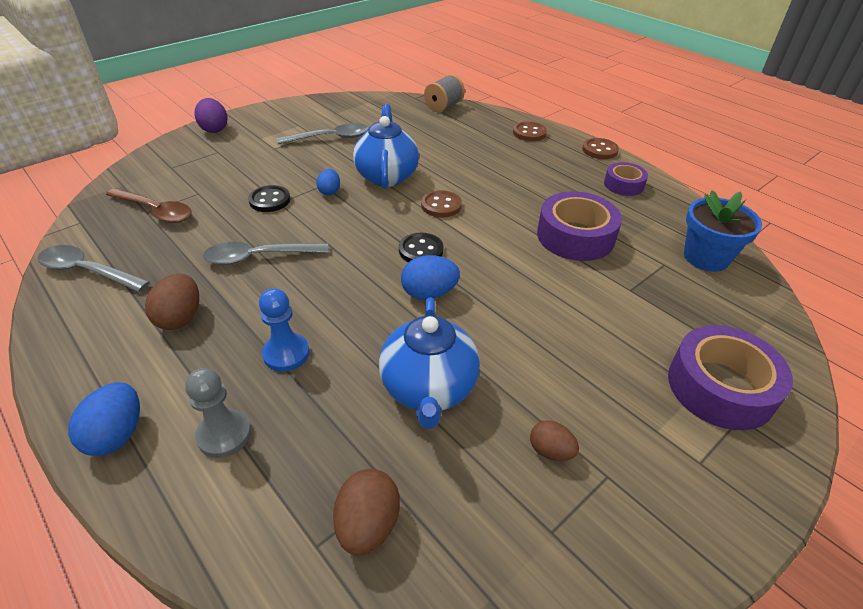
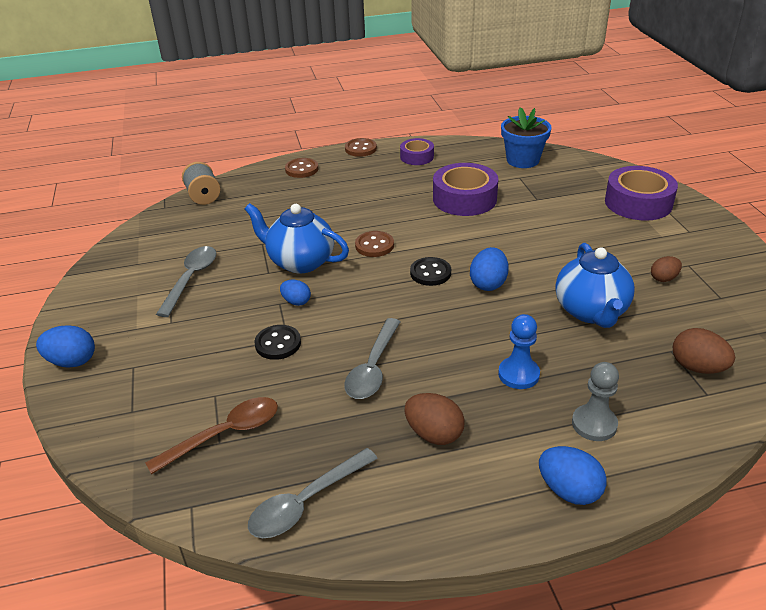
camera: 60 degrees left, 5 degrees down
purple egg [194,98,228,133] -> blue egg [36,325,95,368]
blue teapot [379,297,480,429] -> blue teapot turned 60 degrees clockwise [555,243,635,328]

